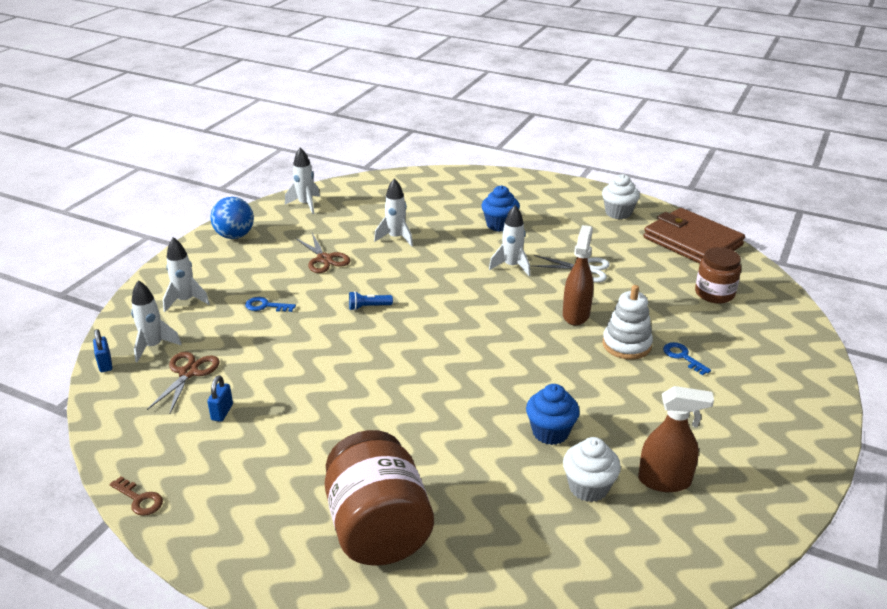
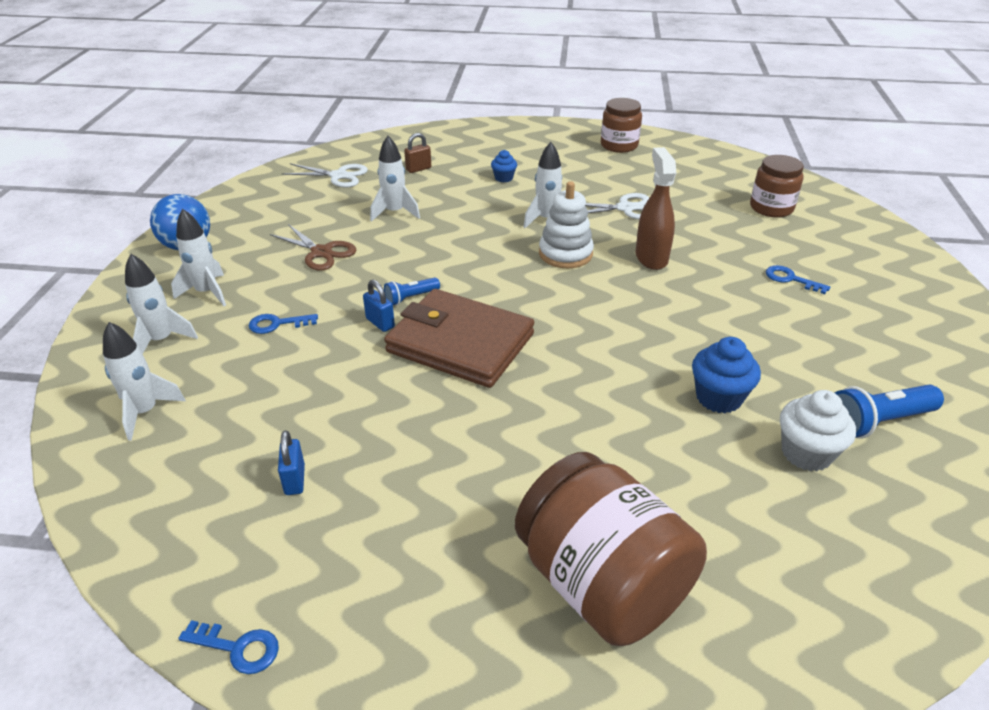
camera: 20 degrees left, 5 degrees up
blue padlock [93,329,112,372] -> blue padlock moved to [363,280,395,332]
brown key [110,477,163,516] -> blue key [178,620,279,674]
brown scissors [147,352,220,414] -> none
white rocket [285,147,320,214] -> white rocket moved to [171,209,226,306]
blue cupcake [481,185,520,232] -> blue cupcake [491,150,517,182], size x0.59
white cupcake [602,174,640,219] -> brown jar [601,98,642,153]
white stacking toy [602,285,653,360] -> white stacking toy moved to [539,181,594,268]
brown spray bottle [638,386,714,492] -> blue flashlight [834,385,944,438]
brown wallet [643,208,745,264] -> brown wallet moved to [384,289,534,388]
none -> white scissors [282,163,368,188]
none -> brown padlock [404,133,431,173]

